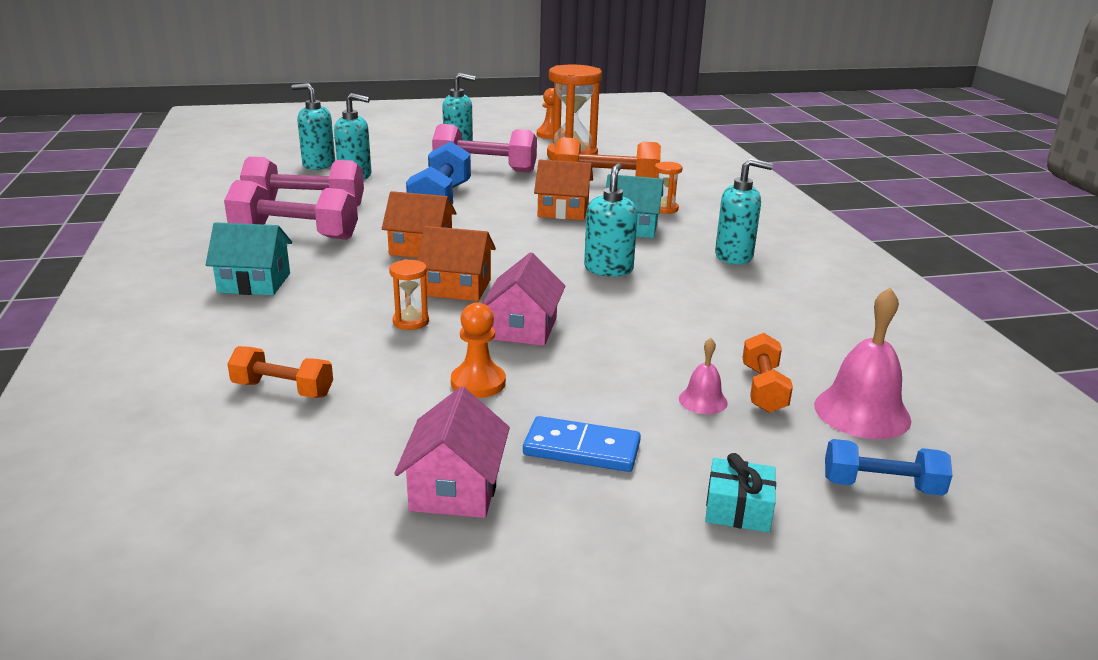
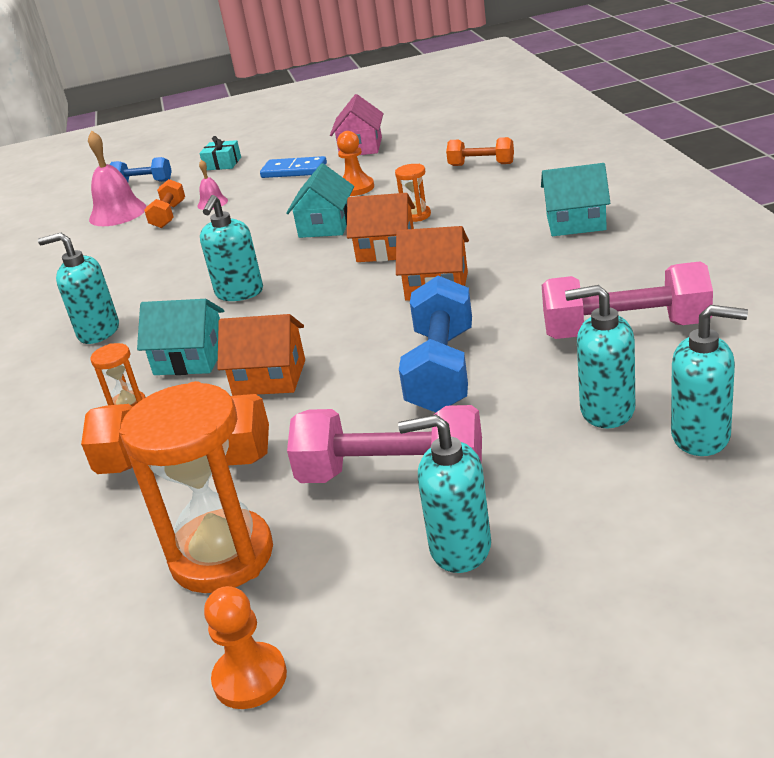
camera: 175 degrees left, 5 degrees up
pink dumbbell [224,180,358,240] -> none
pink house [482,252,565,346] -> turquoise house [286,163,354,238]

